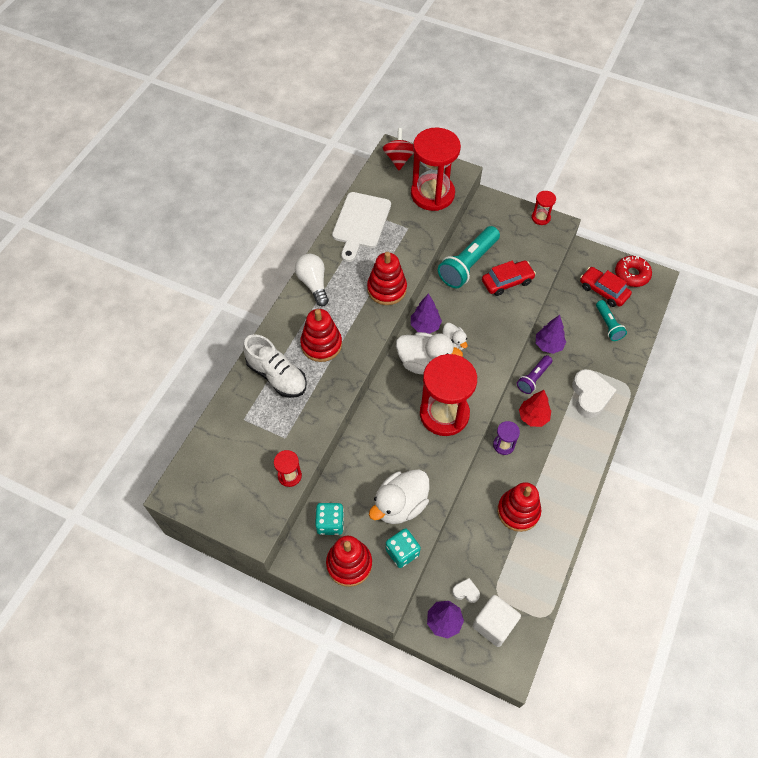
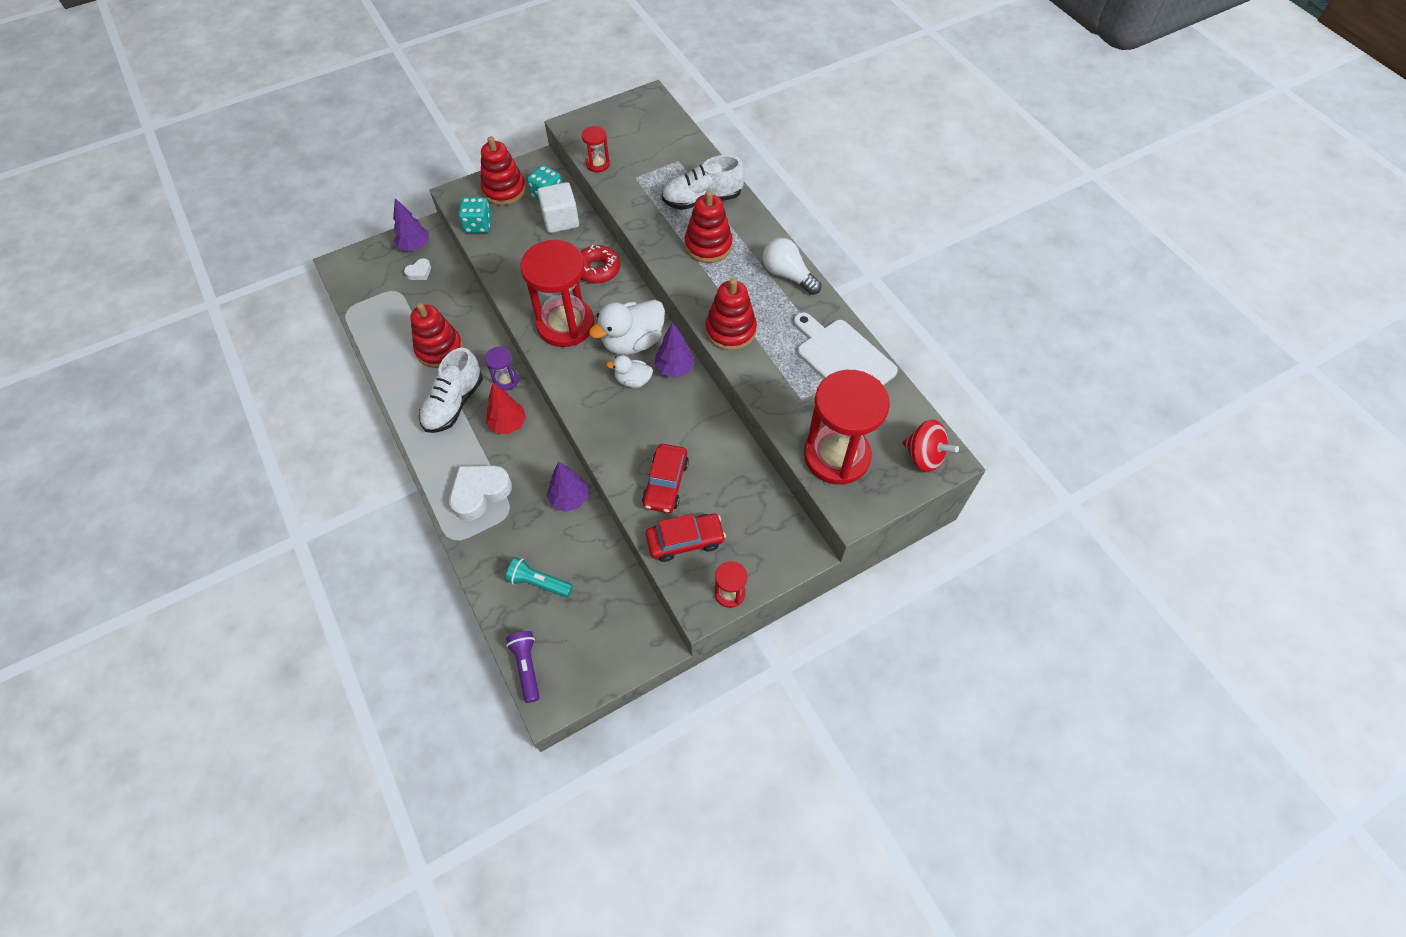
camera: 125 degrees right, 0 degrees up
white light bulb [295,254,329,306] -> white light bulb turned 150 degrees counterclockwise [763,238,822,295]
white duck [369,470,430,524] -> none
turquoise flashlight [438,226,500,289] -> none
white cube [472,595,521,647] -> white cube moved to [537,182,579,233]
purple flashlight [517,355,552,394] -> purple flashlight moved to [506,631,540,703]
white heart [572,369,617,418] -> white heart turned 105 degrees clockwise [449,465,512,521]
red car [580,267,632,307] -> red car moved to [646,513,726,562]
red donut [615,256,652,287] -> red donut moved to [580,245,620,284]
none -> white shoe [419,348,483,433]

